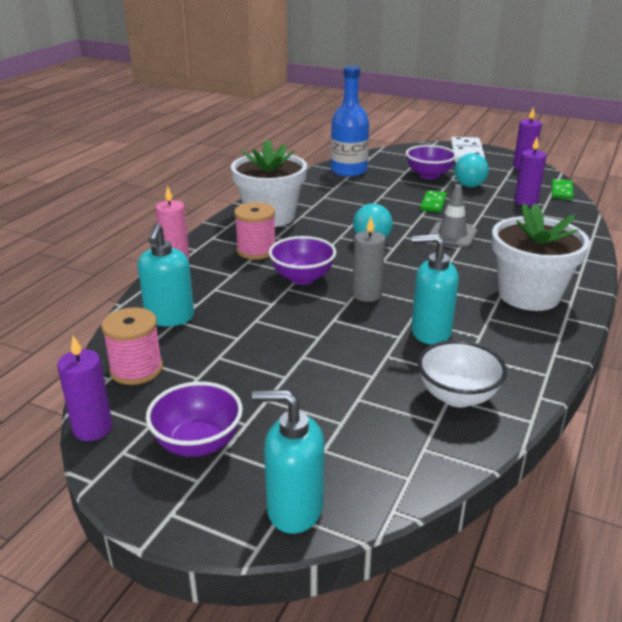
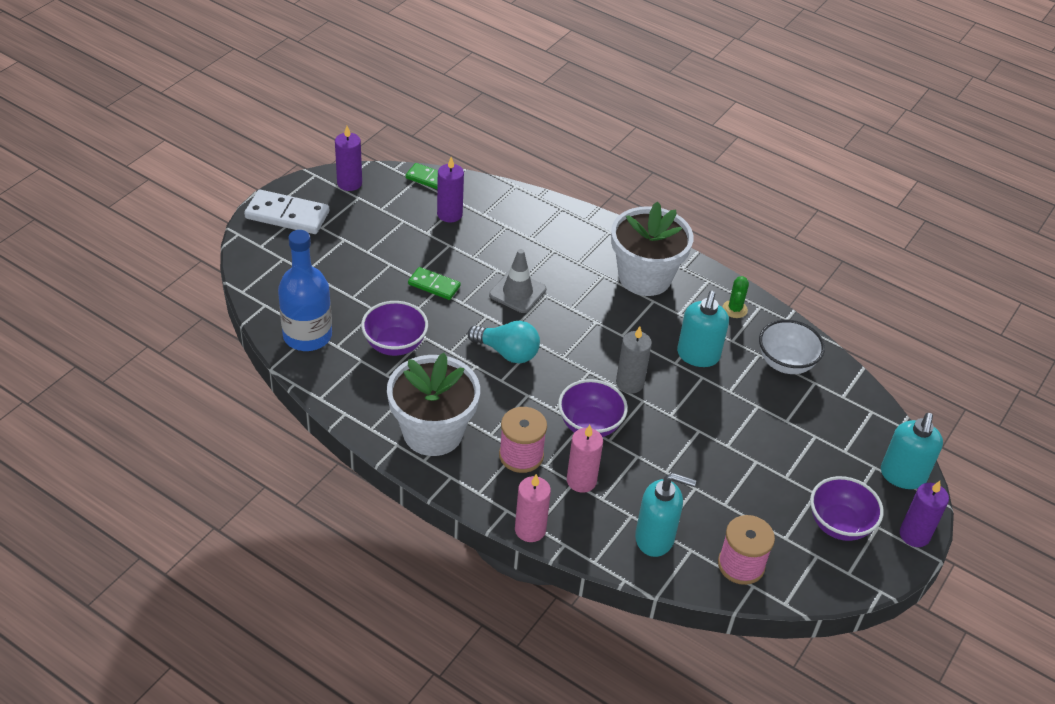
camera: 85 degrees left, 15 degrees up
purple candle [57,336,113,441] -> purple candle moved to [900,481,949,547]
purple bowl [406,145,457,179] -> purple bowl moved to [361,301,428,356]
turquoise light bulb [454,153,489,188] -> none
none -> pink candle [567,425,603,493]
none -> green cactus [723,276,749,318]

